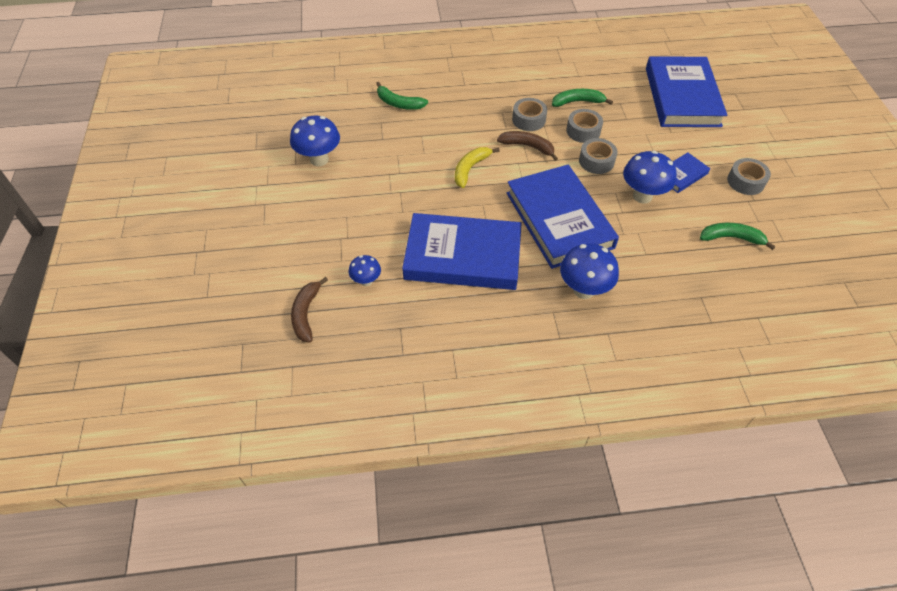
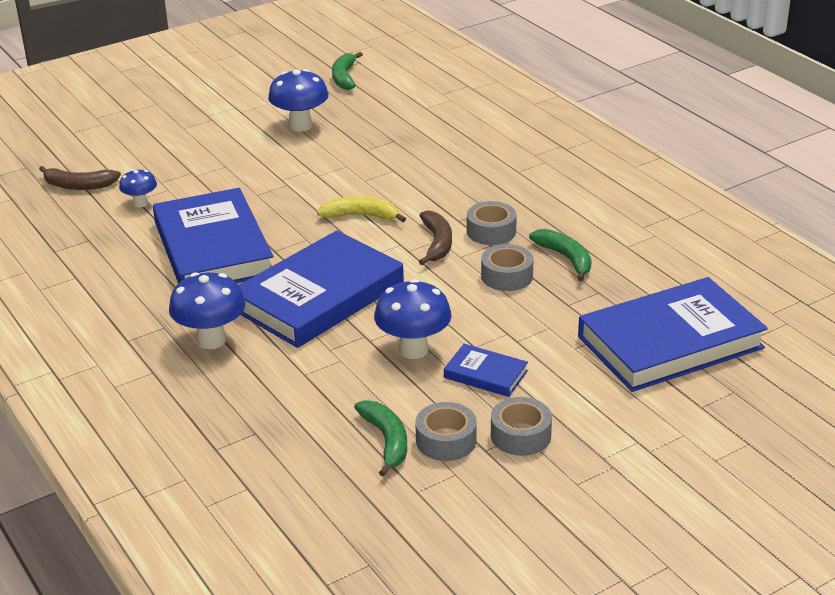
camera: 65 degrees right, 20 degrees down
brown banana [291,277,328,343] -> brown banana turned 150 degrees counterclockwise [39,166,121,190]
green banana [376,82,428,110] -> green banana moved to [332,52,363,90]
grey tape [579,138,618,174] -> grey tape moved to [415,402,477,461]

